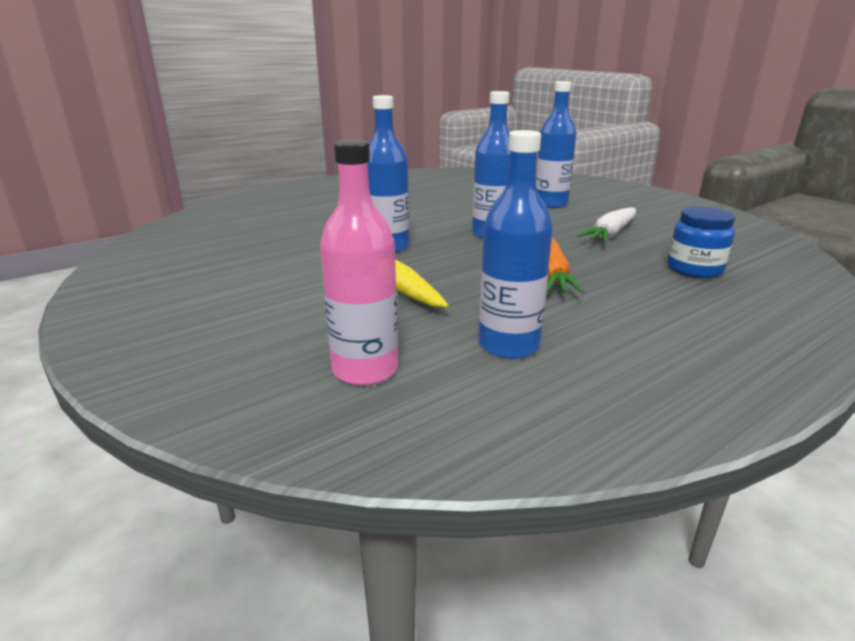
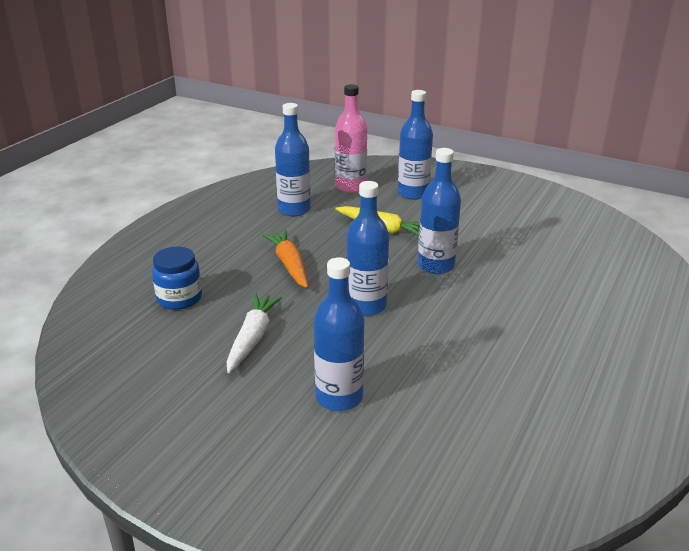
camera: 155 degrees right, 5 degrees up
none -> blue bottle [398,90,433,200]

